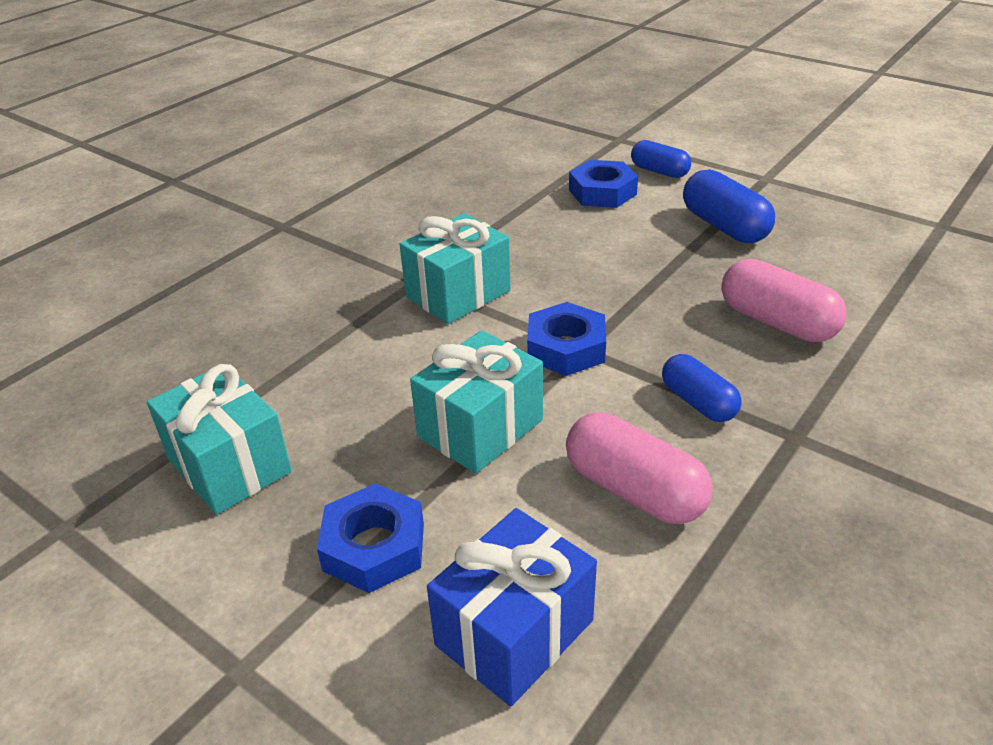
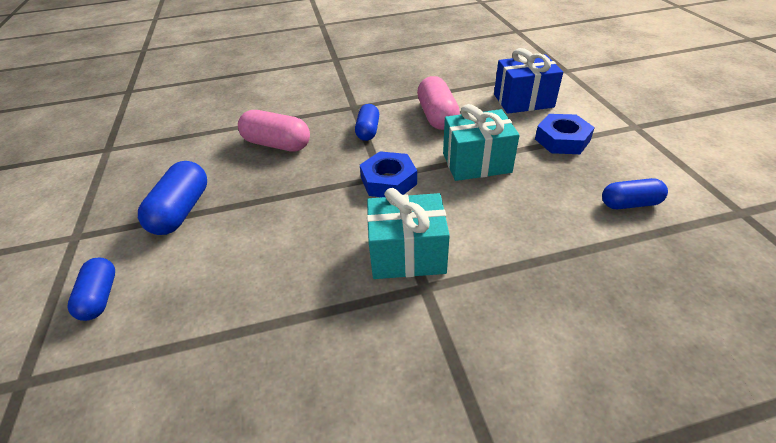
camera: 140 degrees left, 5 degrees up
turquoise gift [147,364,292,515] -> blue capsule [602,178,668,209]
blue nut [569,160,638,208] -> none
pink capsule [721,259,847,342] -> pink capsule turned 60 degrees counterclockwise [238,110,310,152]

